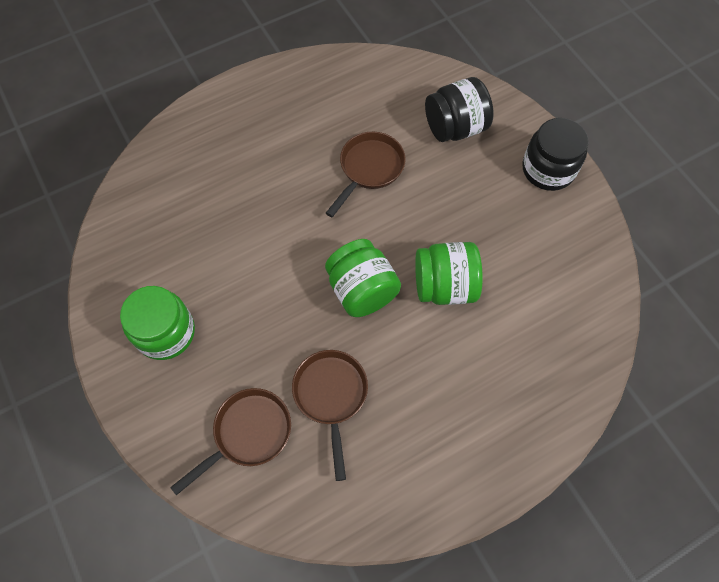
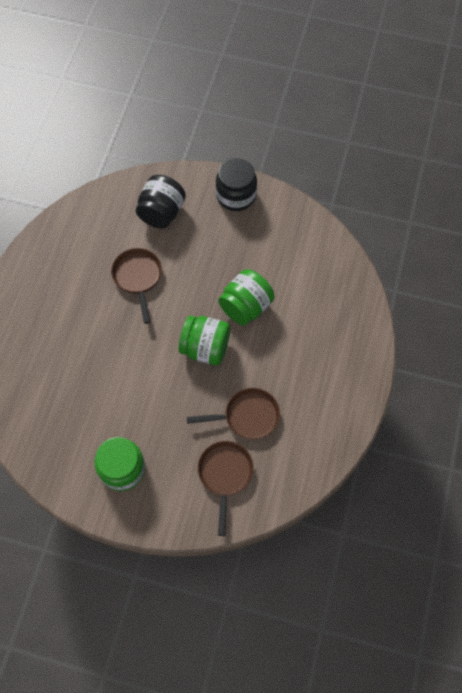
camera: 45 degrees left, 0 degrees up
brown pan [292,350,368,481] -> brown pan turned 135 degrees clockwise [187,388,280,439]

